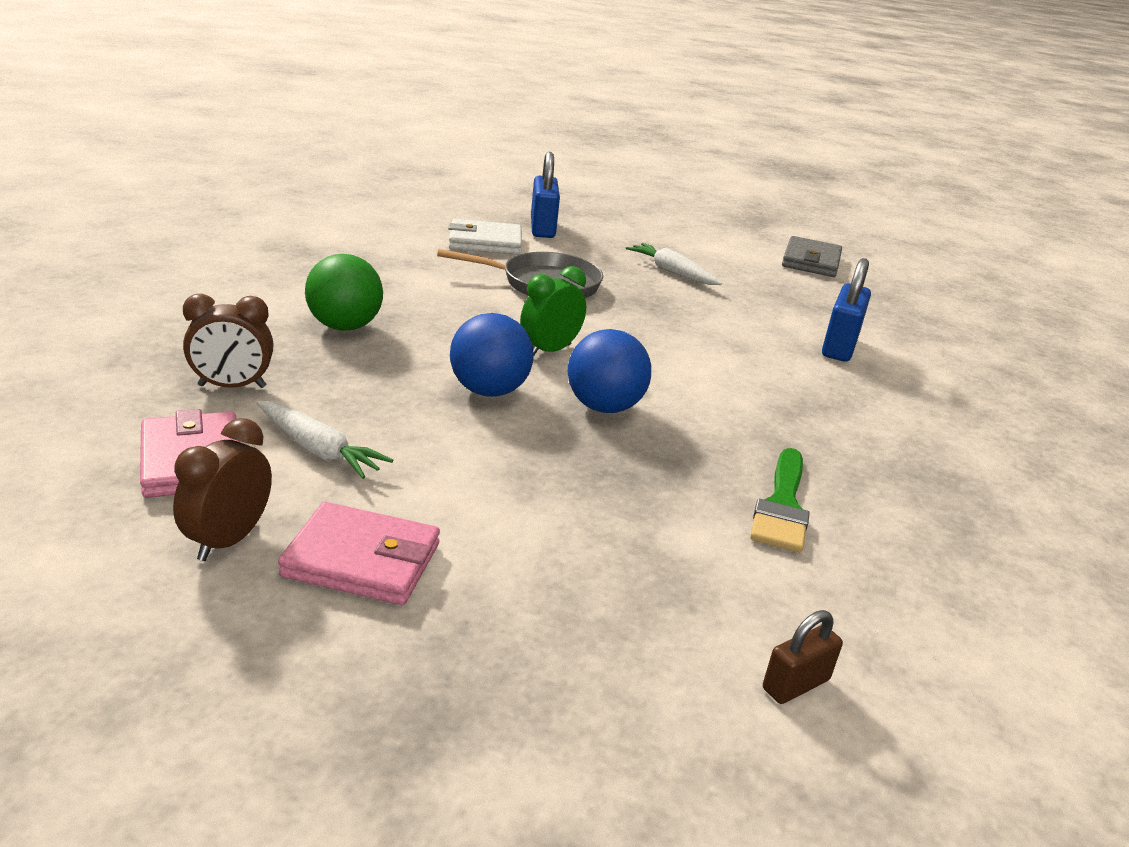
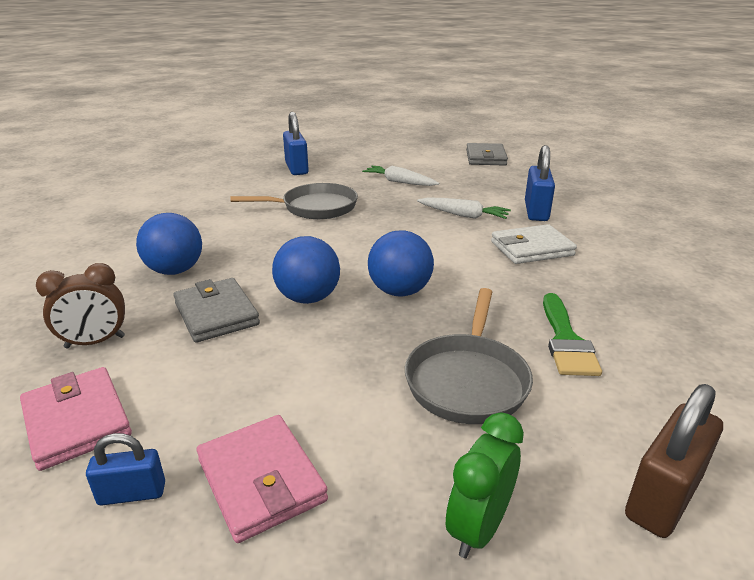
camera: 10 degrees left, 0 degrees up
brown clock [173,418,272,561] -> blue padlock [86,433,165,506]
white carrot [257,401,393,479] -> white carrot moved to [417,197,511,219]
pink wallet [278,502,440,605] -> pink wallet turned 60 degrees clockwise [197,415,328,543]
green ball [305,254,383,331] -> blue ball [136,213,202,275]
white wallet [448,219,522,255] -> white wallet moved to [491,224,577,264]
green clock [520,266,586,355] -> green clock moved to [446,412,524,558]
brown padlock [763,610,843,704] -> brown padlock [625,384,723,538], size x1.70
none -> grey wallet [173,278,260,343]
none -> grey pan [405,288,533,424]

